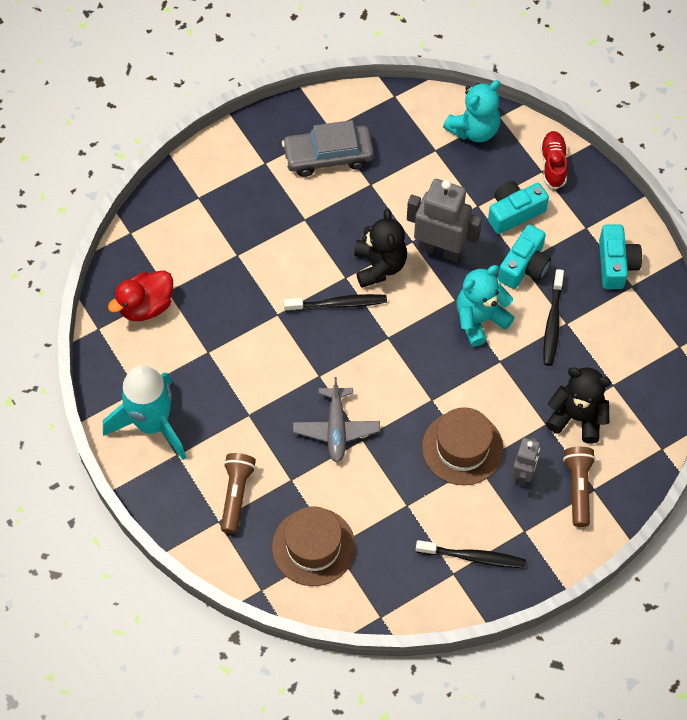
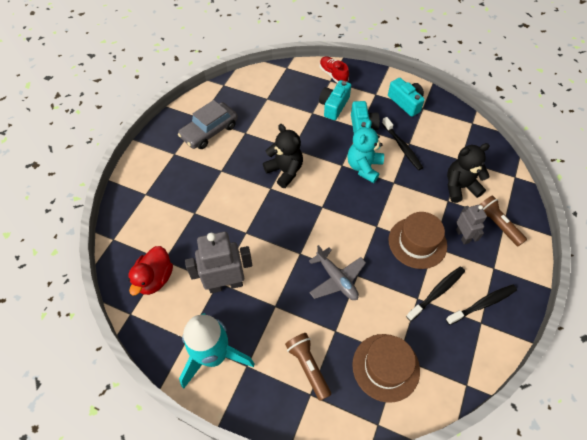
camera: 35 degrees left, 5 degrees down
black toothbrush [284,294,387,312] -> black toothbrush moved to [406,267,465,321]
grey robot [407,179,482,262] -> grey robot moved to [185,232,252,293]
turquoise teddy bear [443,80,501,142] -> none

